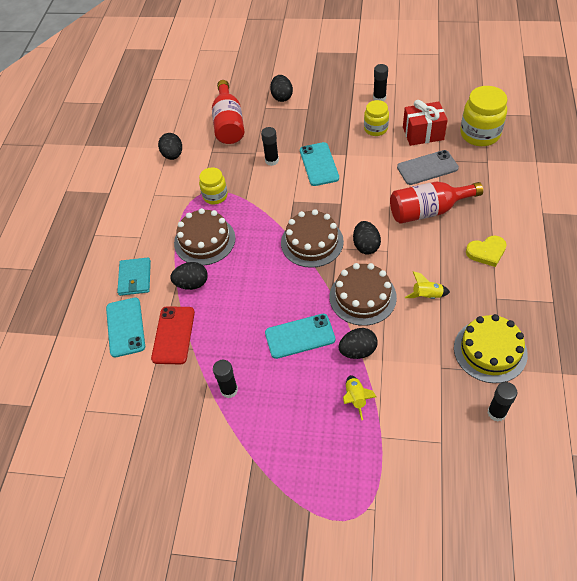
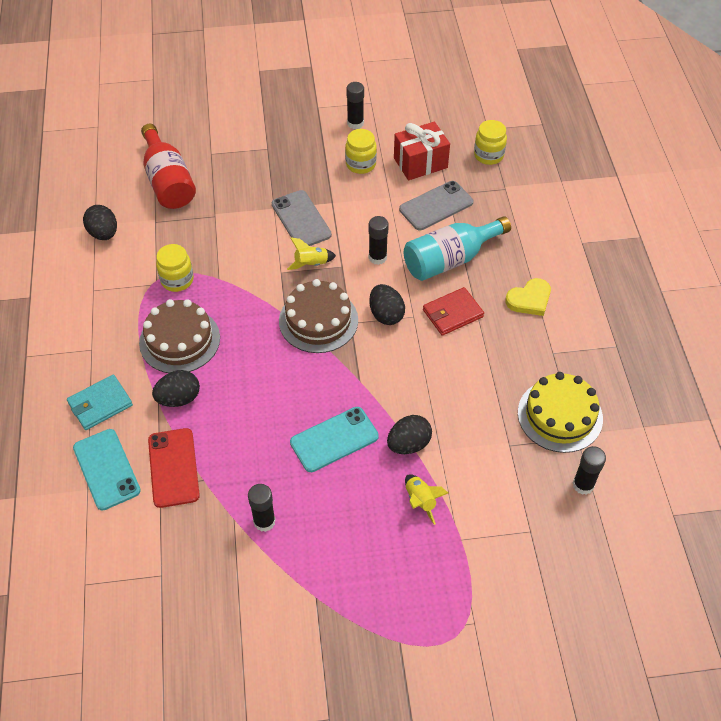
camera: 20 degrees left, 0 degrees up
turquoise wallet [117,257,151,296] -> turquoise wallet turned 75 degrees clockwise [67,374,133,430]
black glue stick [261,127,279,166] -> black glue stick moved to [369,216,389,265]
black egg [270,75,293,102] -> none
turquoise phone [300,142,339,186] -> grey phone [272,190,332,246]
brown cake [330,263,397,326] -> none
red bottle [390,182,483,224] -> turquoise bottle [404,216,511,281]
yellow rocket [405,271,450,299] -> yellow rocket moved to [287,237,336,270]
yellow jar [460,86,507,146] -> yellow jar [474,120,507,165], size x0.61
none -> red wallet [423,287,484,336]

